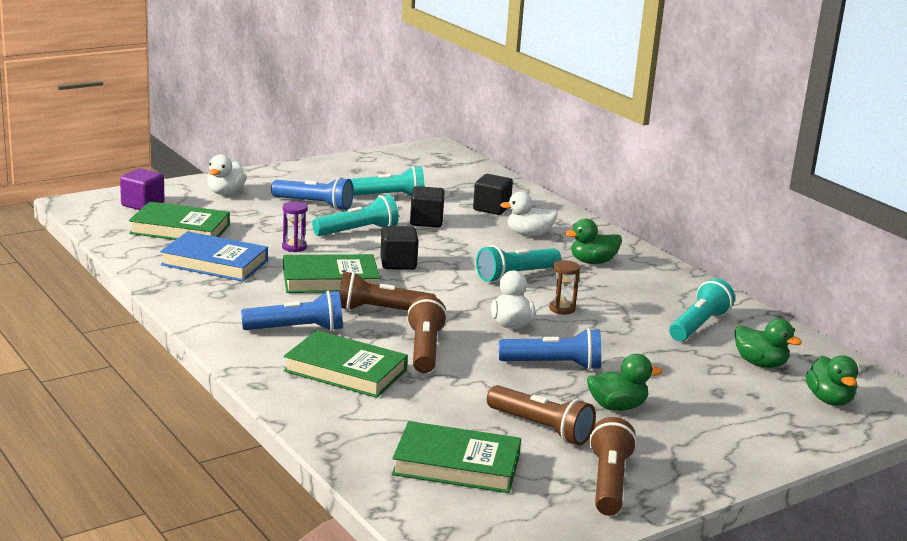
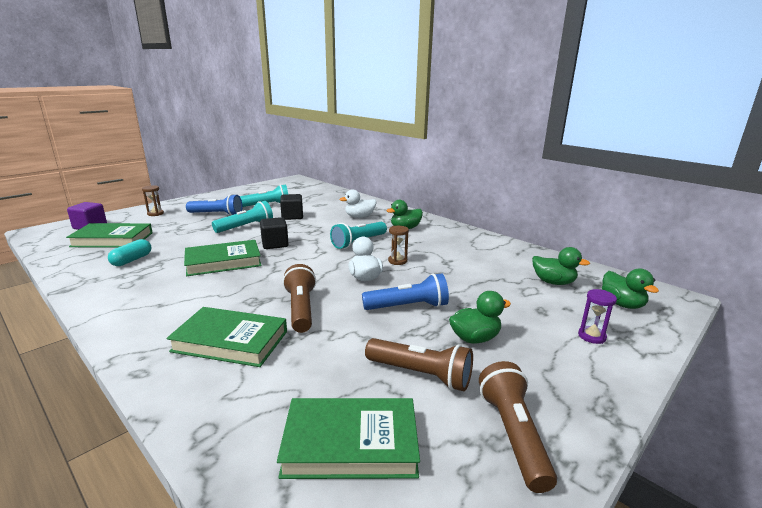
camera: 10 degrees left, 0 degrees up
blue book [160,231,268,282] -> turquoise capsule [108,239,152,266]
white duck [207,154,247,195] -> brown hourglass [142,185,164,216]
blue flashlight [241,291,343,331] -> none
purple hourglass [282,201,308,252] -> purple hourglass moved to [578,289,617,344]
brown flashlight [339,272,436,311] -> none
black cube [473,174,513,215] -> none
turquoise flashlight [670,278,735,341] -> none

